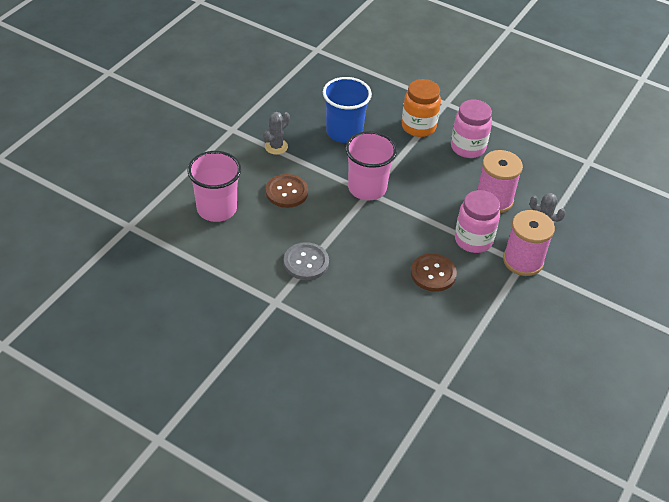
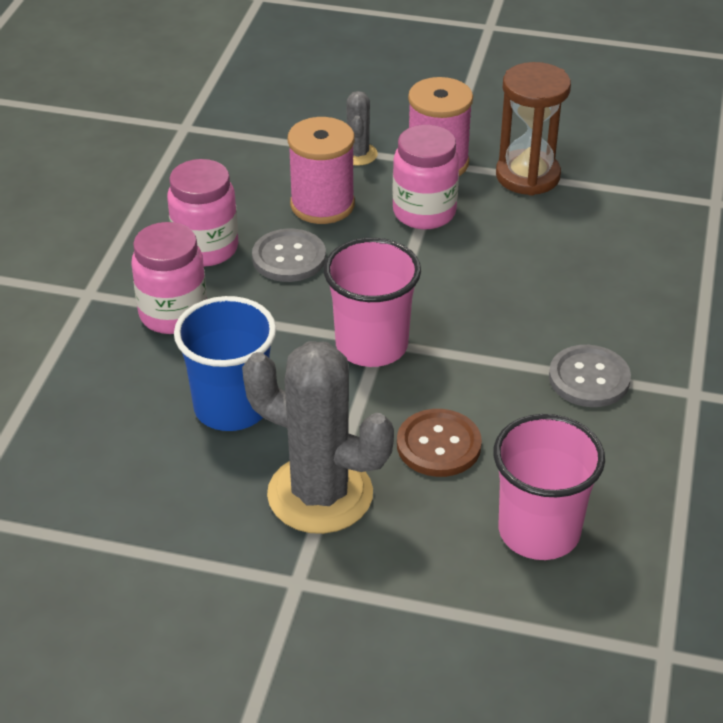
camera: 105 degrees left, 5 degrees down
grey cactus [263,112,290,155] -> grey cactus [242,341,394,534], size x2.12
orange jar [402,79,441,137] -> pink jar [132,222,207,334]
brown button [411,253,457,292] -> none
none -> grey button [252,229,326,282]
none -> brown hourglass [496,62,571,196]

